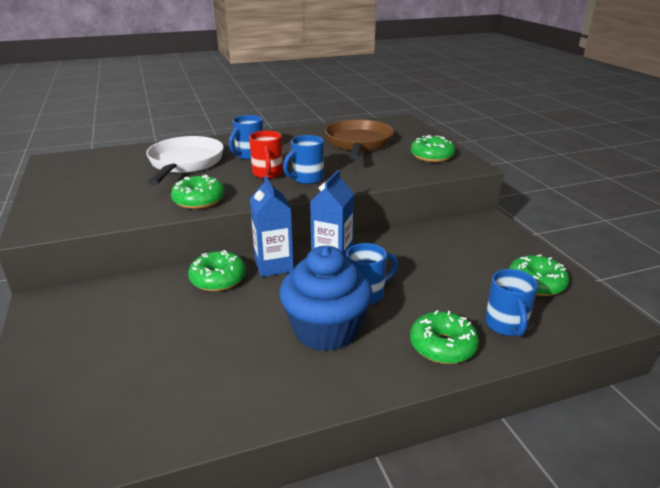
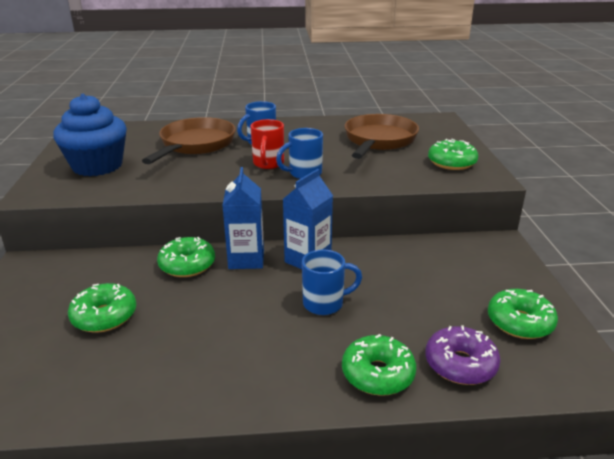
camera: 15 degrees right, 0 degrees up
white pan [146,136,224,185] -> brown pan [142,117,235,164]
green donut [171,175,225,209] -> green donut moved to [68,283,136,333]
blue cupcake [279,246,372,352] -> blue cupcake moved to [53,94,127,176]
blue mug [485,269,538,337] -> purple donut [425,325,500,385]

